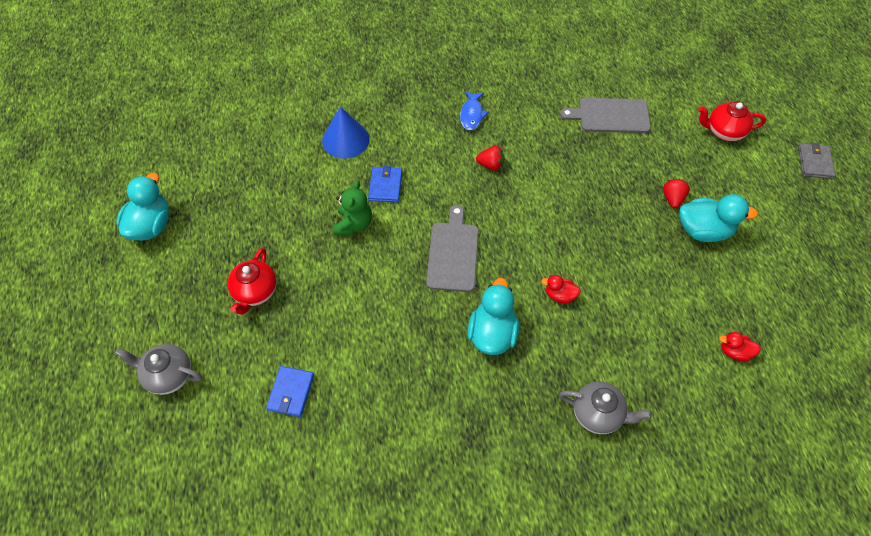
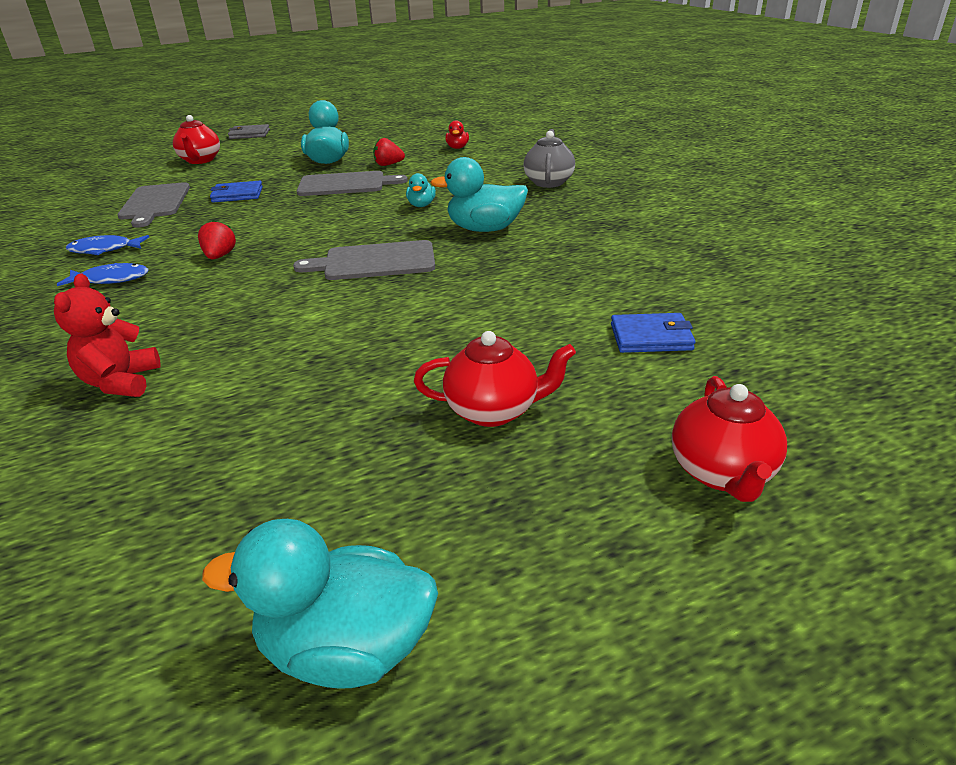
camera: 100 degrees left, 25 degrees down
grey teapot [115,344,202,395] -> red teapot [672,376,787,502]
blue cone [322,106,370,159] -> red teddy bear [54,273,161,397]
green teddy bear [333,180,372,236] -> none
blue wallet [368,166,402,203] -> blue wallet moved to [210,181,263,203]
red duck [541,275,581,304] -> turquoise duck [406,173,436,207]
red strawberry [663,179,690,208] -> red strawberry moved to [373,138,405,166]
none -> blue fish [66,235,149,255]
none -> grey cutting board [297,171,408,196]

